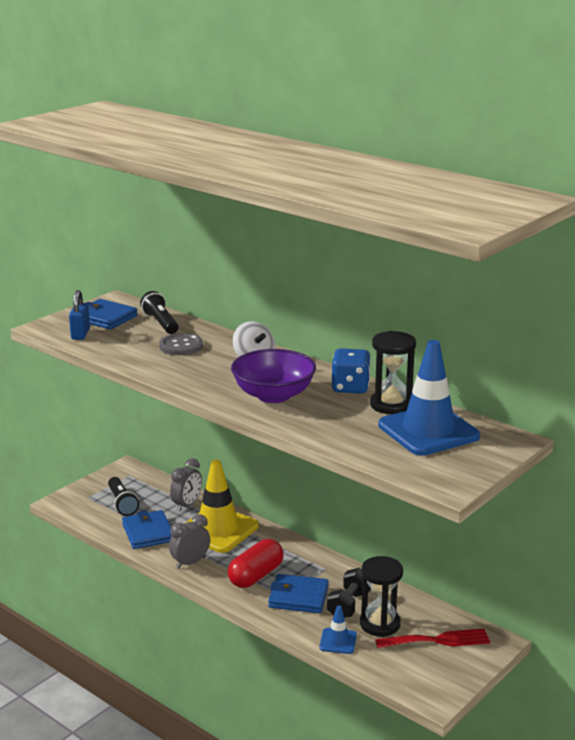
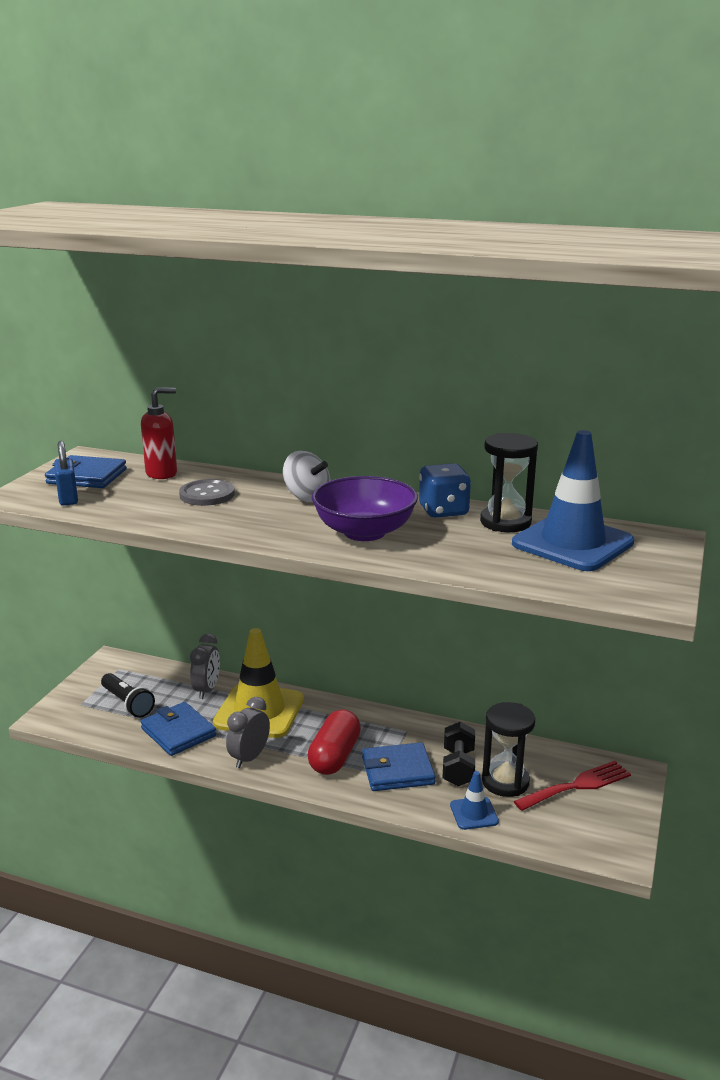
camera: 20 degrees left, 0 degrees up
black flashlight [140,291,179,334] -> red soap dispenser [141,387,177,479]

